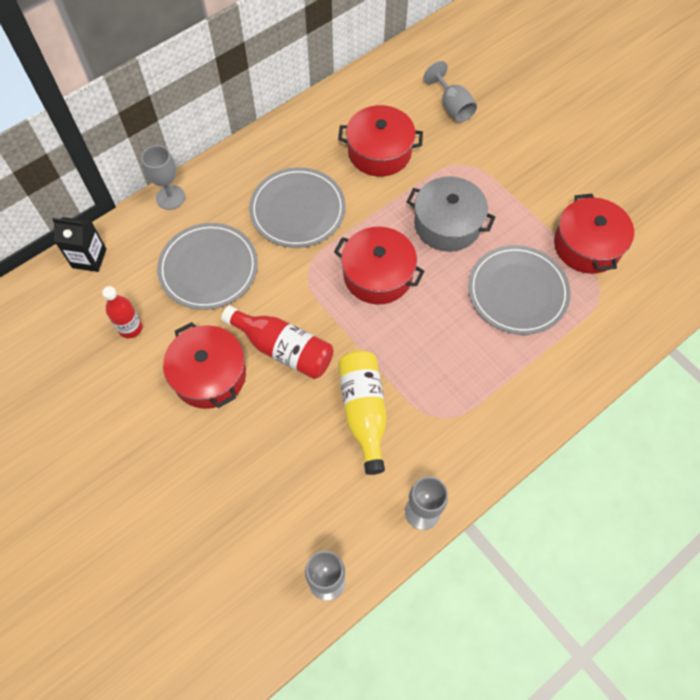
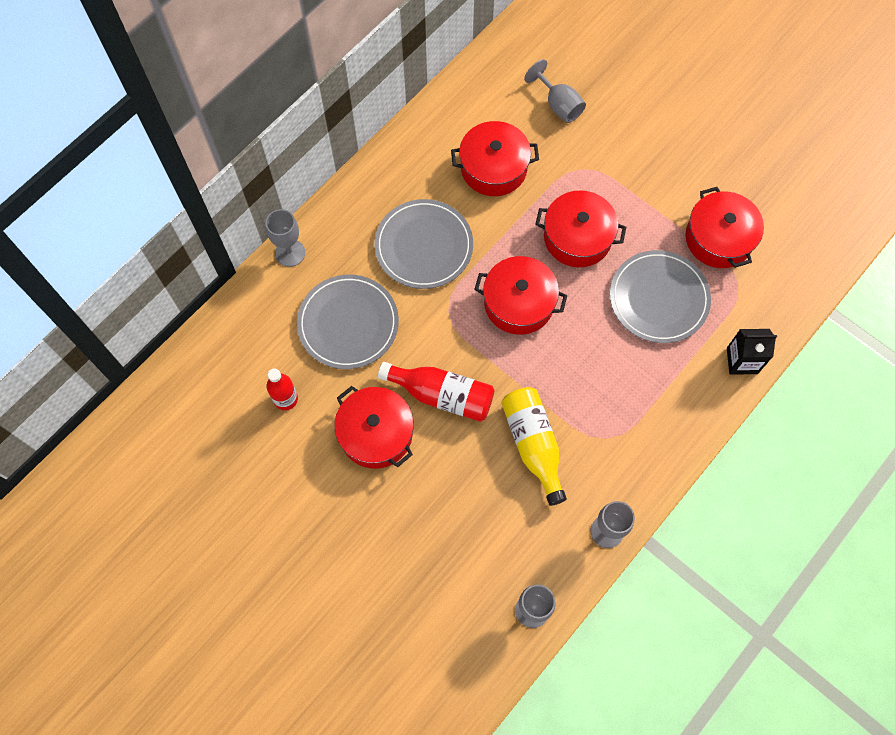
camera: 10 degrees left, 5 degrees up
black carton [52,217,107,272] -> black carton moved to [727,329,777,375]
grey pot [406,176,495,252] -> red pot [535,190,626,267]

